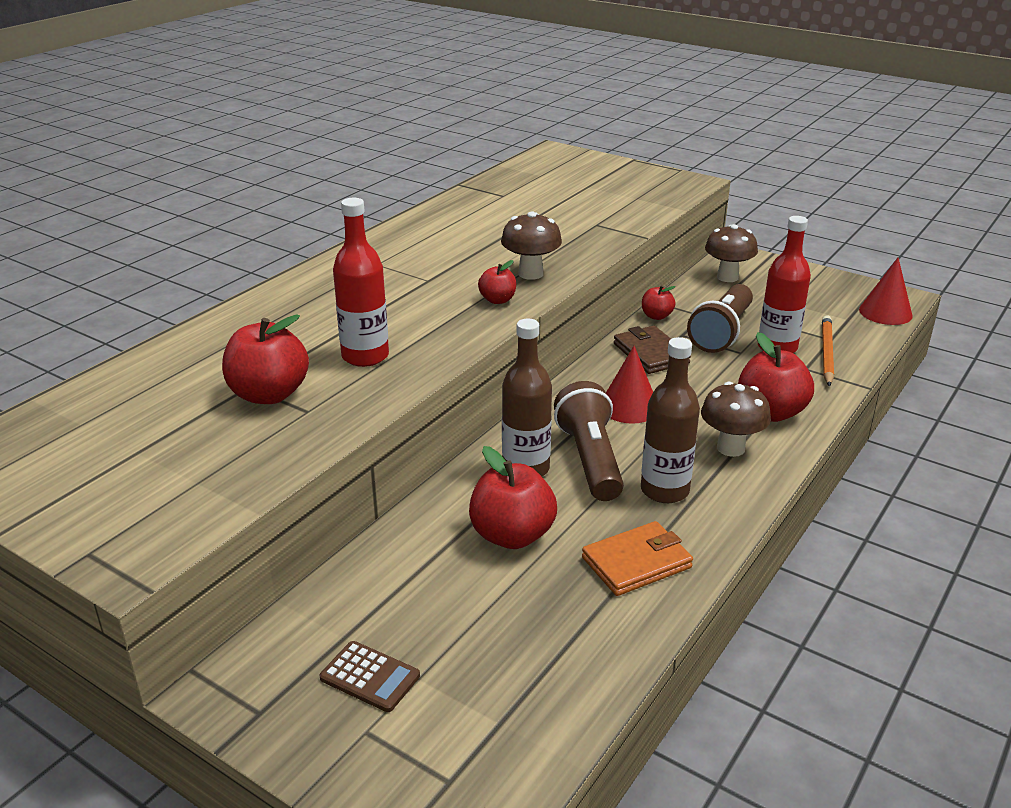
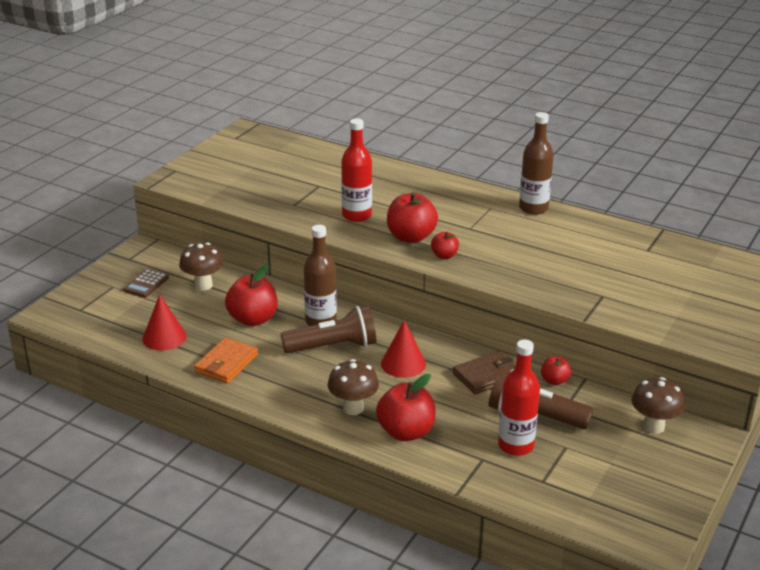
camera: 85 degrees right, 0 degrees up
red apple [222,314,309,404] -> red apple moved to [387,192,438,243]
brown mushroom [501,211,562,280] -> brown mushroom moved to [179,243,224,291]
orange wallet [582,521,693,596] -> orange wallet turned 60 degrees clockwise [194,337,258,383]
brown bottle [641,337,700,503] -> brown bottle moved to [519,112,554,215]
orange pencil [822,315,834,386] -> none
red cone [859,258,913,325] -> red cone moved to [142,294,187,351]

